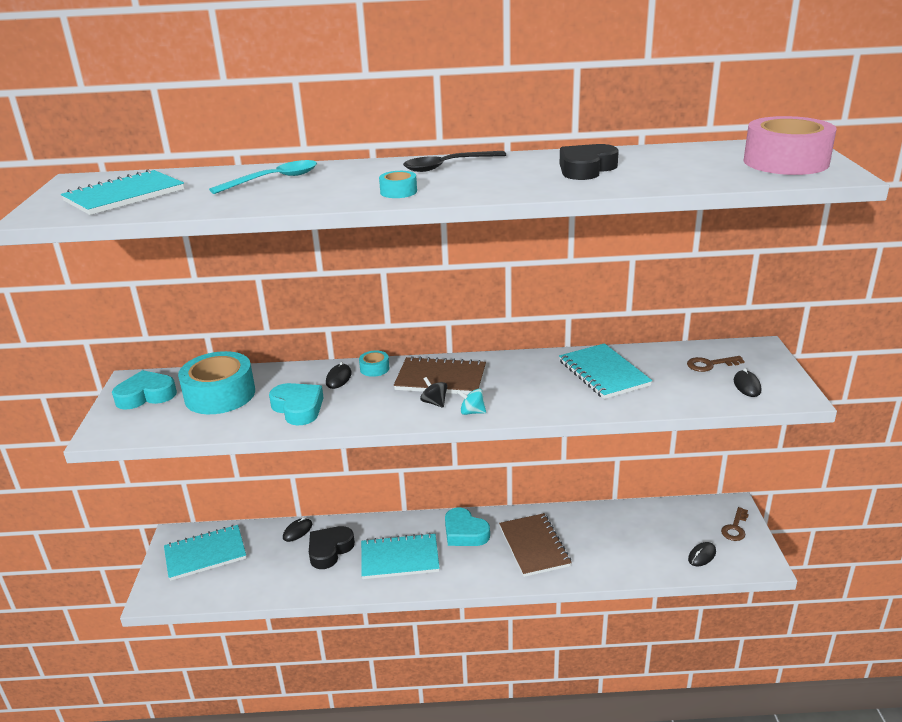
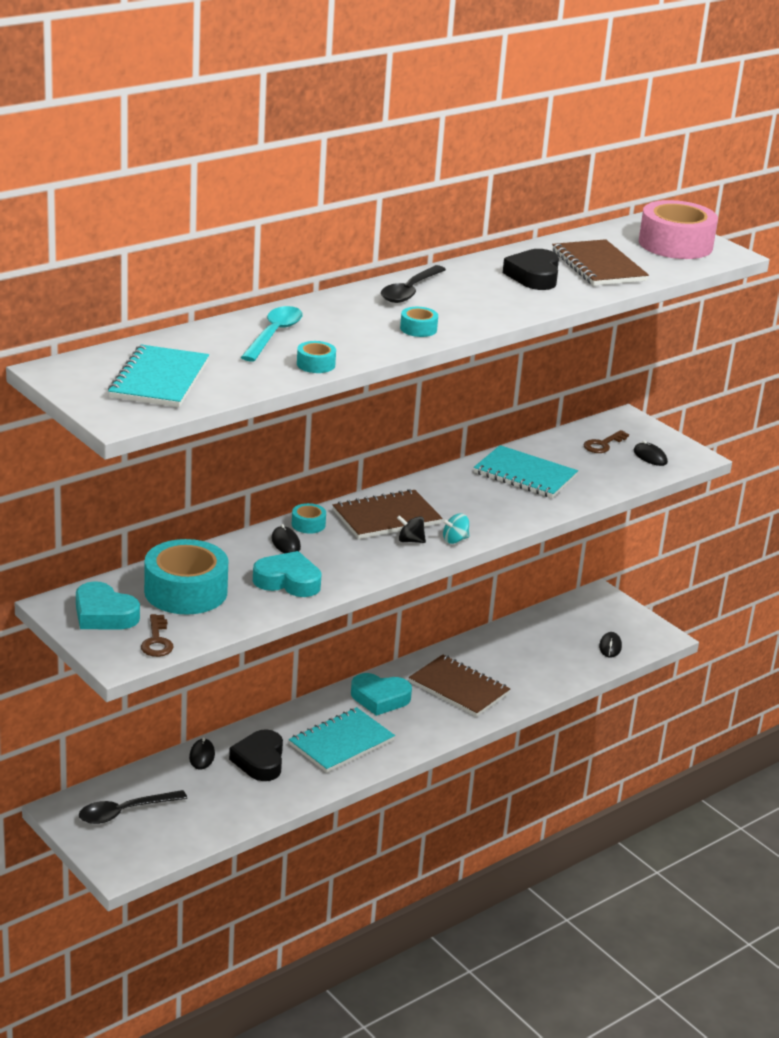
camera: 40 degrees left, 0 degrees up
turquoise heart [112,370,177,410] -> turquoise heart turned 90 degrees counterclockwise [76,581,140,629]
turquoise notebook [164,525,246,581] -> black spoon [79,790,187,824]
brown key [721,507,749,541] -> brown key moved to [141,614,174,657]
none -> turquoise tape [297,341,336,373]
none -> brown notebook [552,239,649,286]

